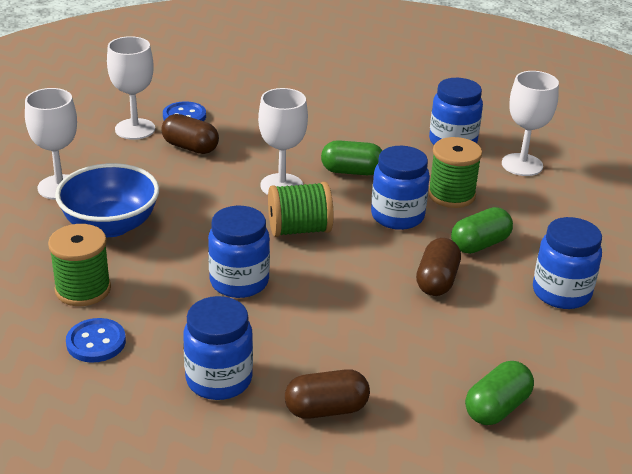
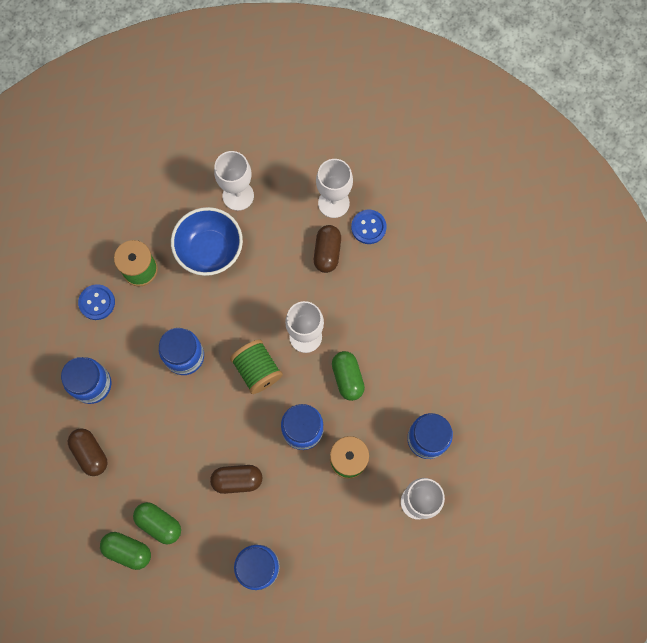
camera: 70 degrees right, 40 degrees up
green capsule [451,207,513,254] -> green capsule moved to [133,502,181,545]

